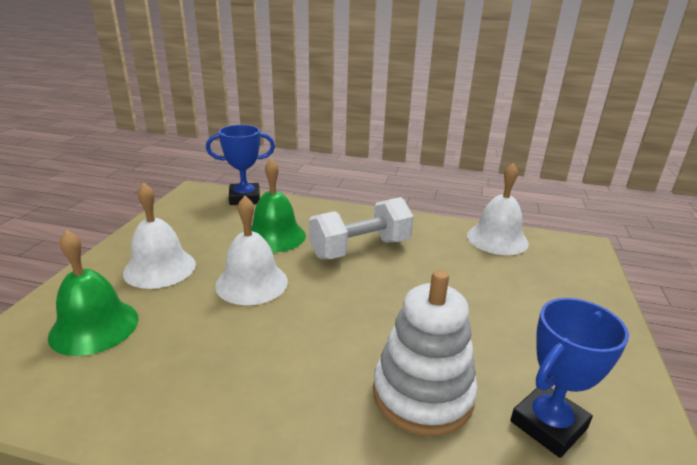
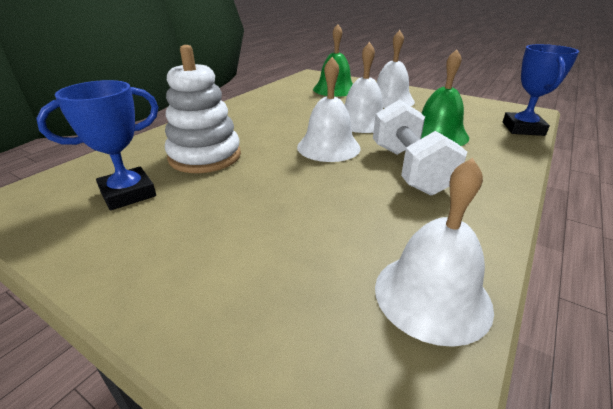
camera: 110 degrees right, 5 degrees up
blue trophy [510,298,629,458] -> blue trophy turned 75 degrees clockwise [36,80,158,210]
none -> white bell [297,57,361,162]

